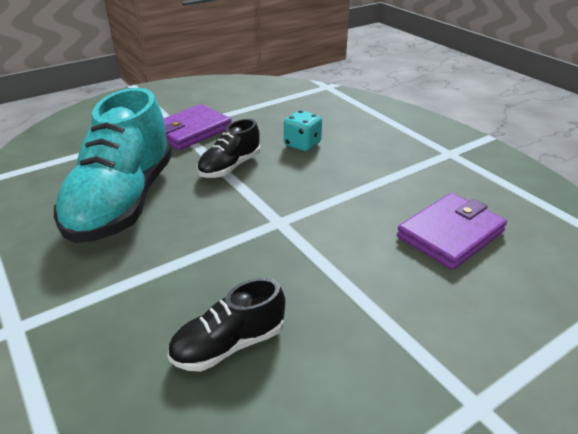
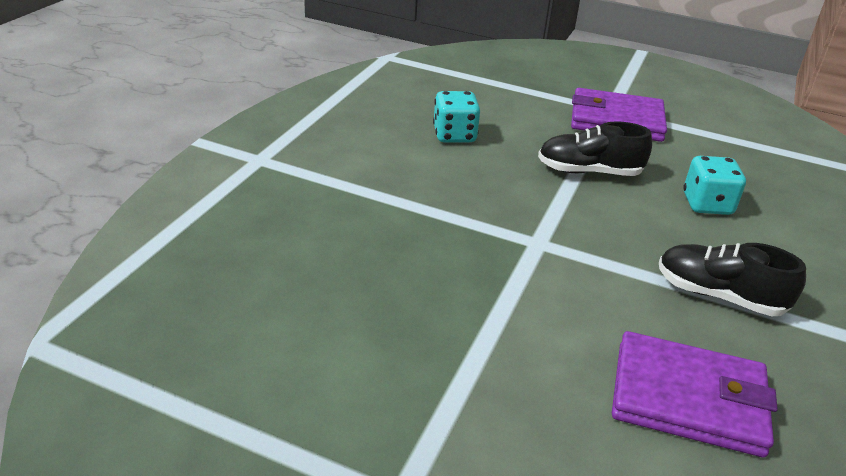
camera: 55 degrees right, 0 degrees up
turquoise shoe [54,88,173,243] -> turquoise dice [433,91,480,142]
black shoe [167,278,285,372] -> black shoe moved to [659,243,806,316]

